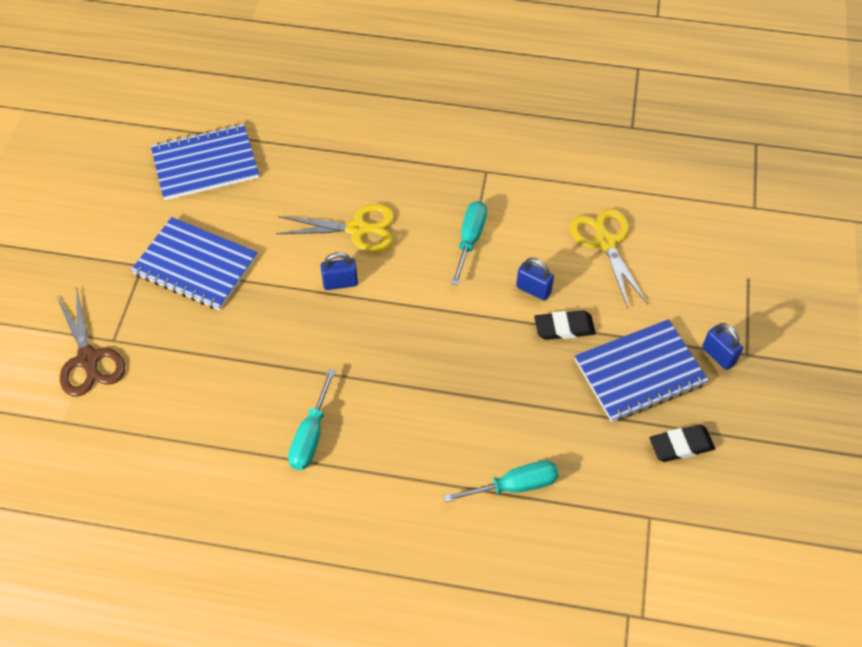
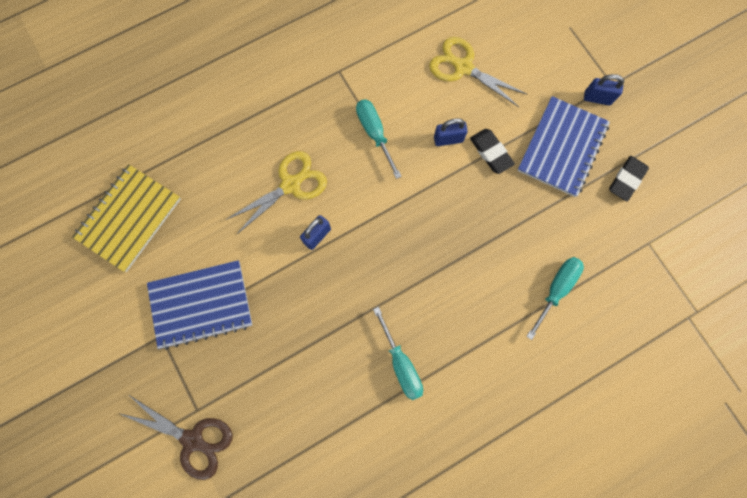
camera: 40 degrees left, 20 degrees up
blue notebook [151,124,259,200] -> yellow notebook [72,164,181,272]
black eraser [534,310,596,340] -> black eraser turned 75 degrees counterclockwise [470,129,515,174]

